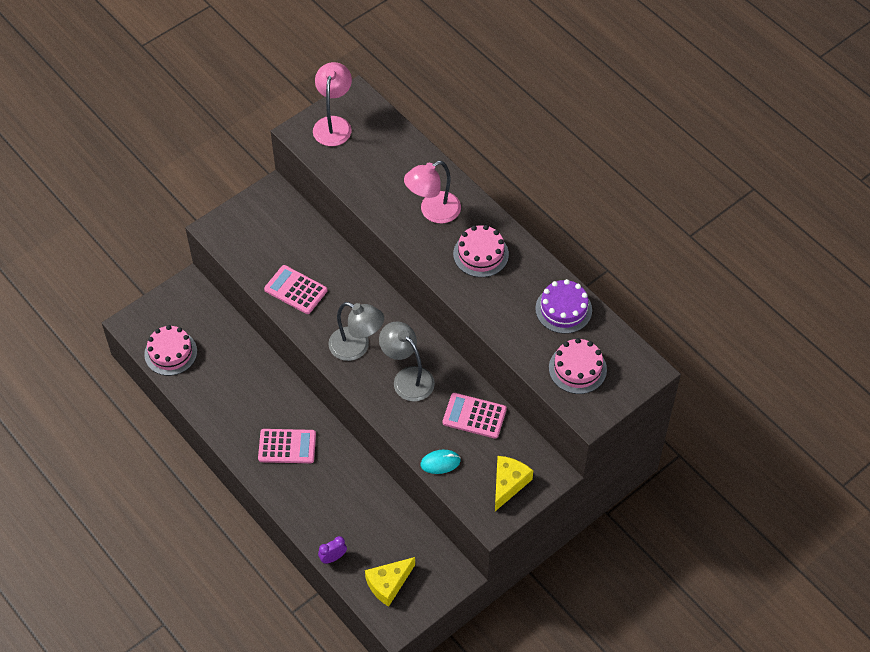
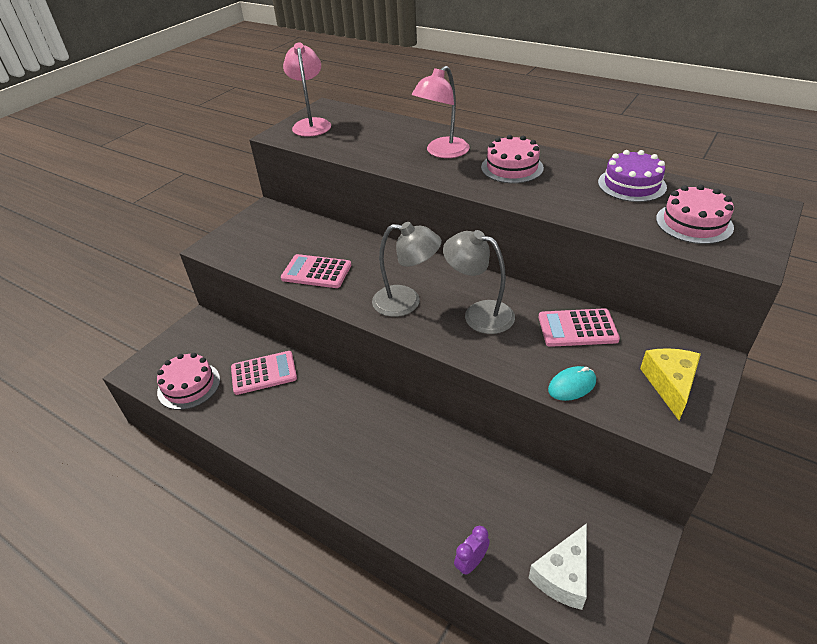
camera: 15 degrees left, 15 degrees down
pink calculator [258,429,316,463] -> pink calculator moved to [231,351,297,395]
yellow cheese [365,557,415,607] -> white cheese [529,523,587,610]

